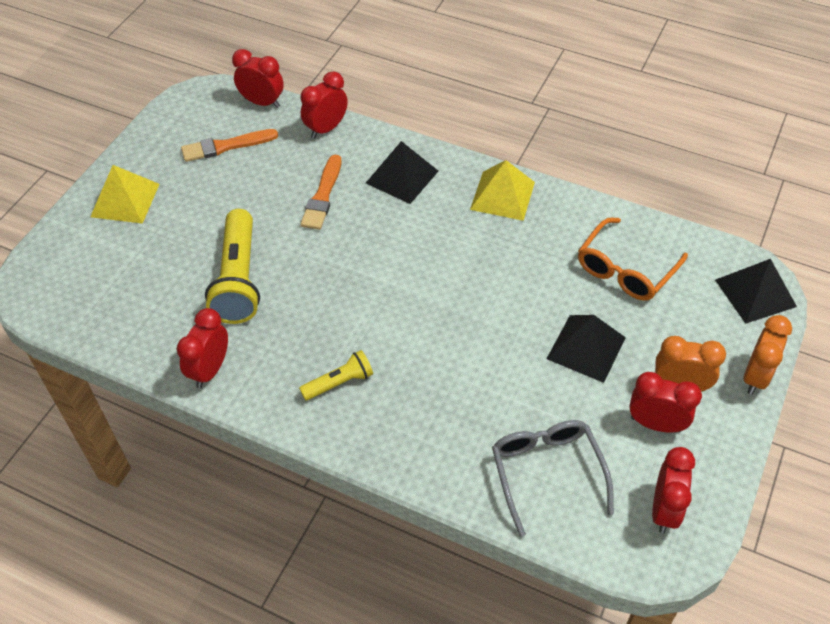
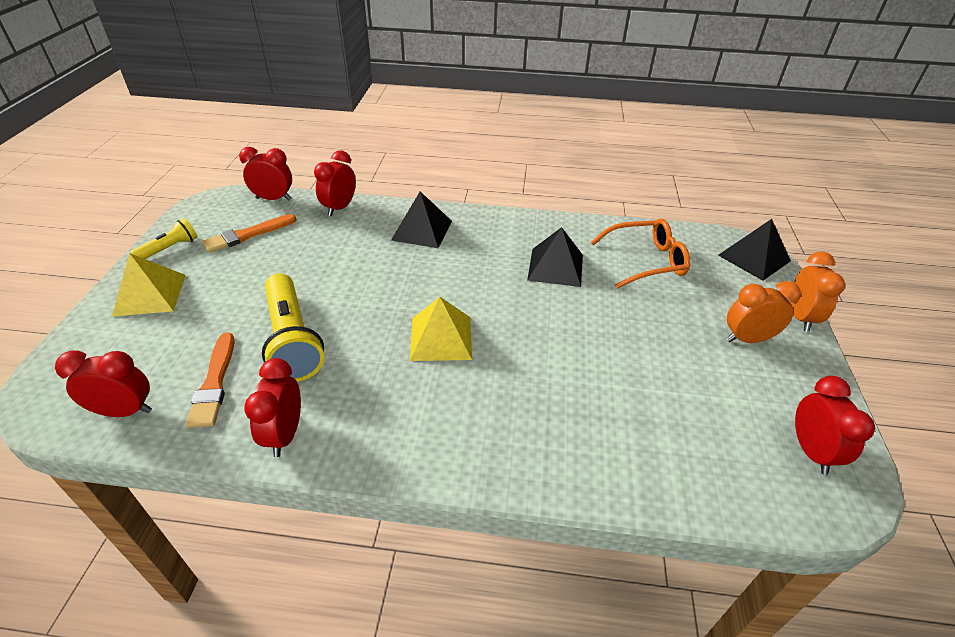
camera: 20 degrees left, 10 degrees down
yellow flashlight [299,350,373,400] -> yellow flashlight moved to [130,218,198,259]
orange brush [300,155,341,230] -> orange brush moved to [186,333,235,428]
yellow pyramid [470,160,535,221] -> yellow pyramid moved to [410,297,472,361]
grey glasses [492,420,614,537] -> none
black pyramid [547,315,626,383] -> black pyramid moved to [527,227,583,287]
orange glasses [578,217,688,301] -> orange glasses turned 120 degrees counterclockwise [591,218,690,289]
red clock [629,372,702,432] -> red clock moved to [55,350,152,417]

